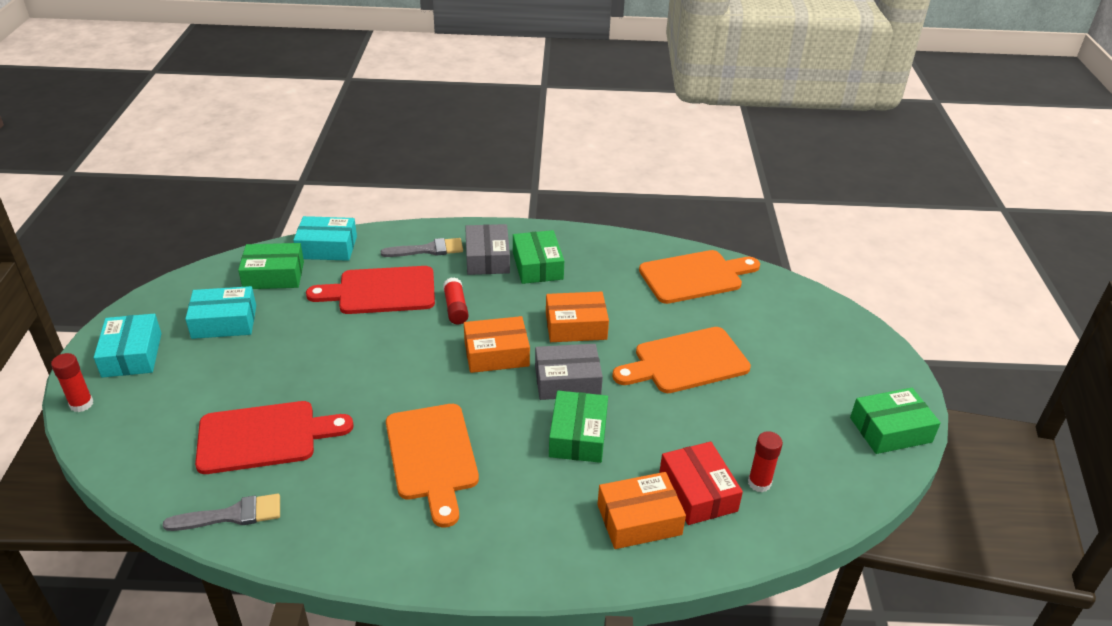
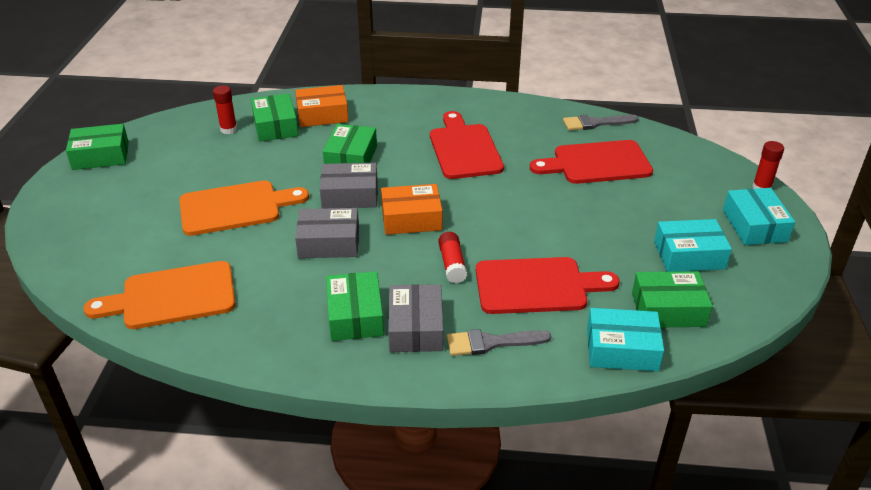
camera: 175 degrees left, 0 degrees up
orange cutting board [386,404,479,528] -> red cutting board [430,111,504,179]
orange box [546,291,609,342] -> grey box [295,208,359,258]
red box [659,441,743,525] -> green box [251,93,298,142]

